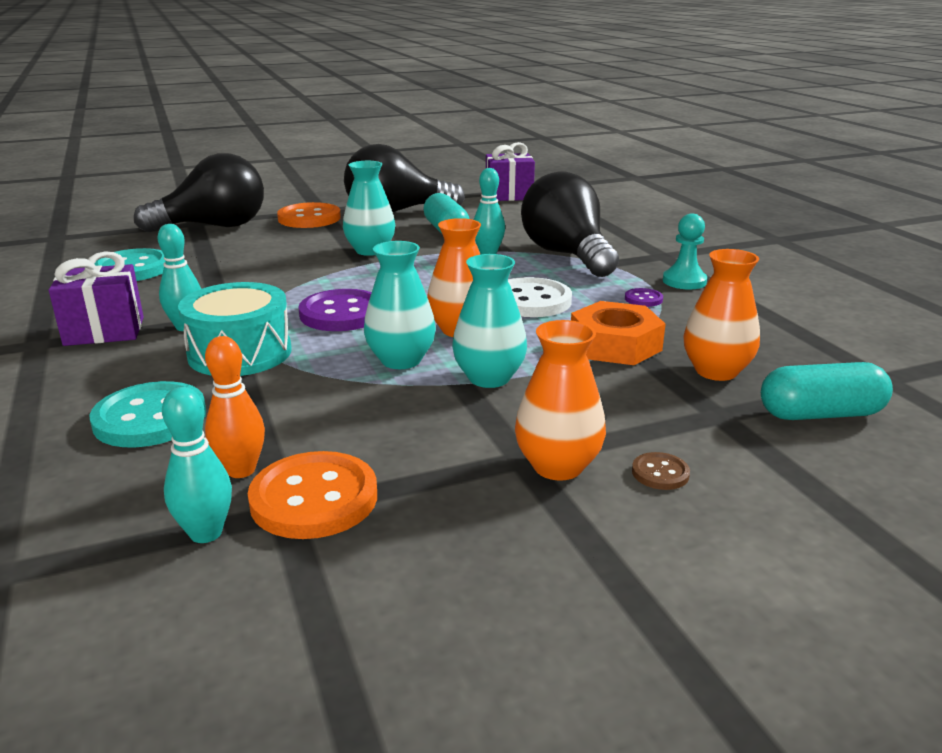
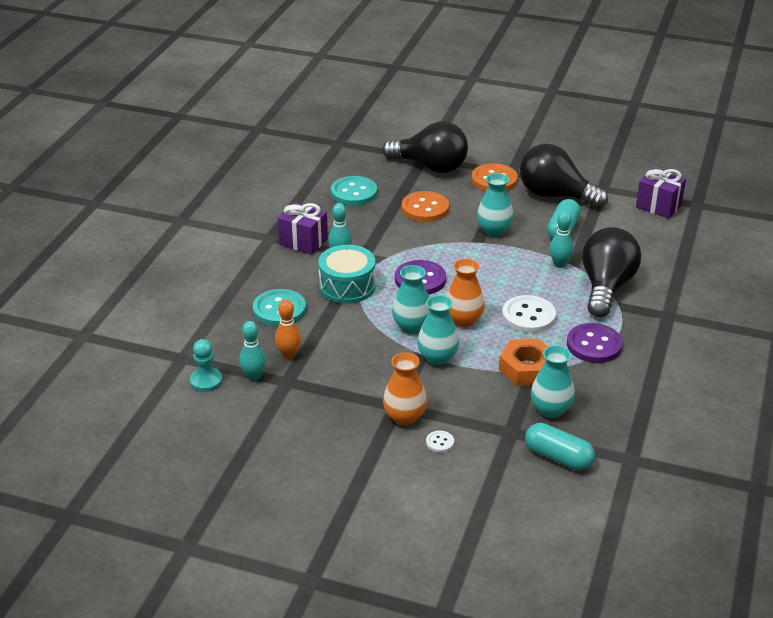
camera: 40 degrees right, 10 degrees up
orange button [248,451,377,539] -> orange button moved to [402,191,449,222]
purple button [625,288,663,307] -> purple button [567,323,623,363], size x2.14
brown button [632,452,690,490] -> white button [426,431,454,453]
turquoise pawn [663,213,707,289] -> turquoise pawn moved to [190,339,222,392]
orange vase [683,249,760,381] -> turquoise vase [531,345,575,418]

